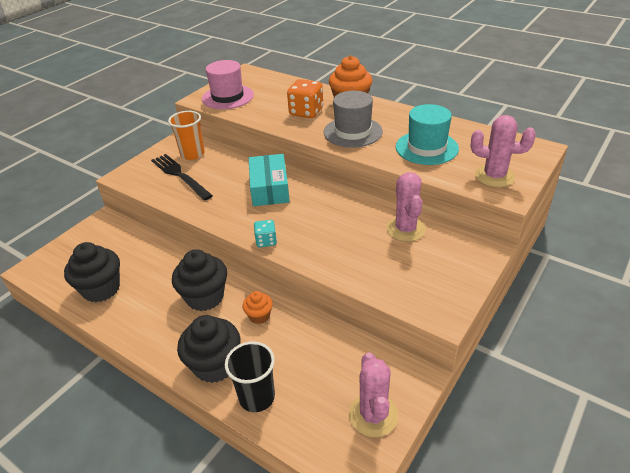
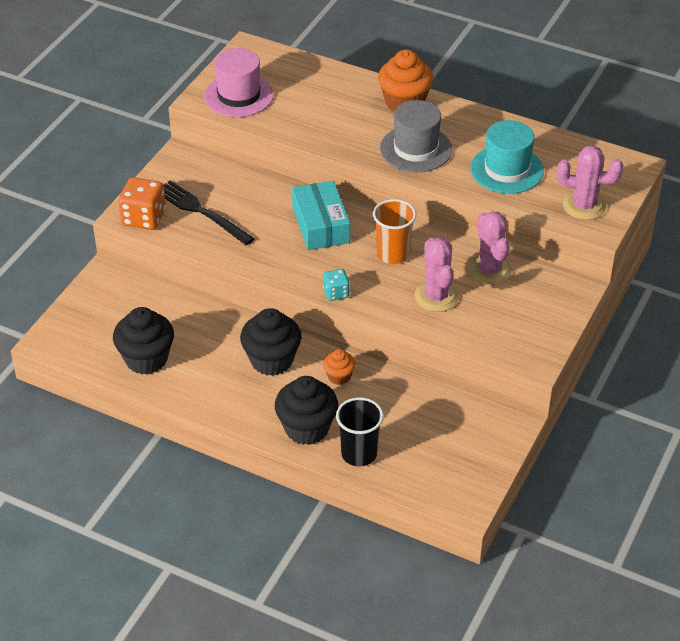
camera: 10 degrees left, 5 degrees up
orange cup [168,111,204,160] -> orange cup moved to [373,199,416,264]
orange dice [287,79,323,118] -> orange dice moved to [118,177,166,230]
pink cactus [349,352,398,437] -> pink cactus moved to [414,238,459,312]

